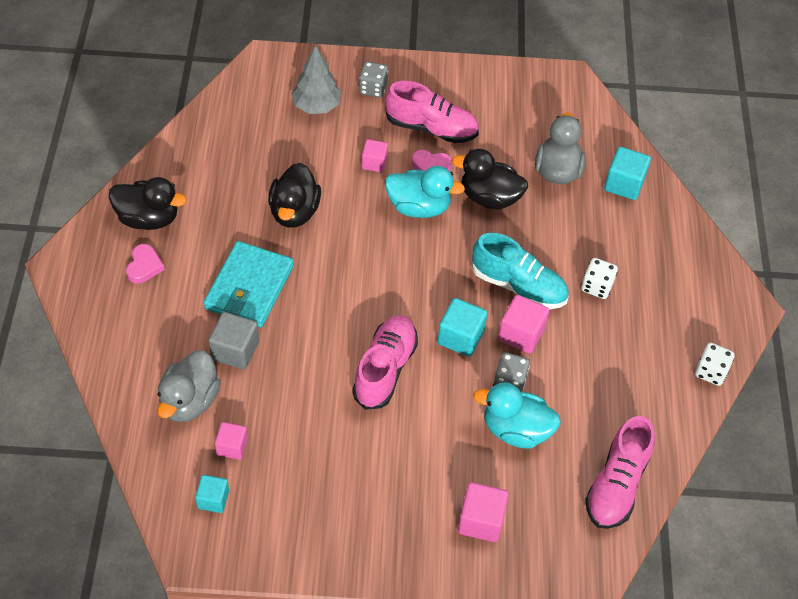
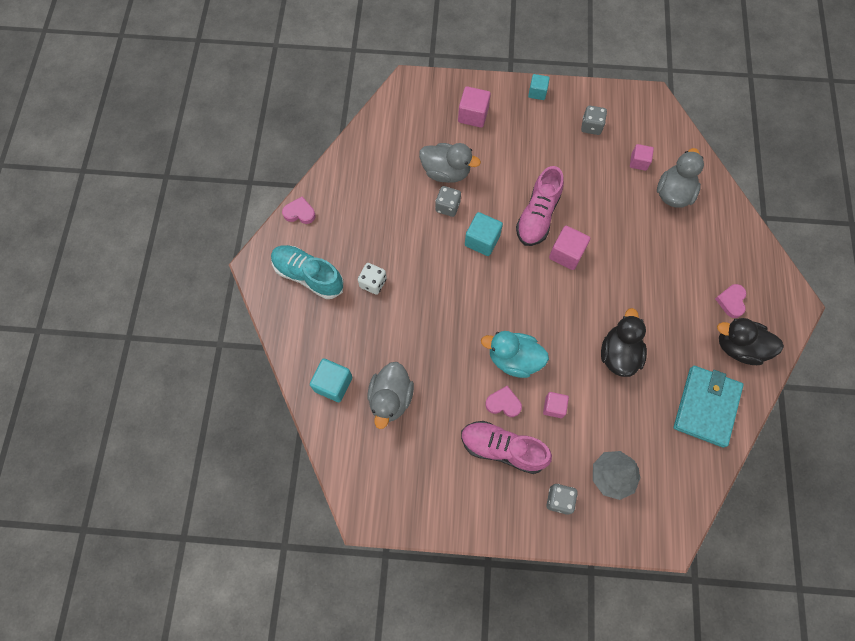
camera: 175 degrees left, 15 degrees up
turquoise cube [195,475,229,513] -> turquoise cube moved to [528,74,550,100]
turquoise wallet [204,241,294,327] -> turquoise wallet moved to [674,366,743,448]
grey cube [208,312,259,370] -> none
black duck [452,149,528,210] -> none
turquoise shoe [472,233,569,309] -> turquoise shoe moved to [271,245,344,299]
turquoise duck [473,382,561,449] -> grey duck [419,143,481,183]
pink cube [498,295,549,354] -> pink cube moved to [549,226,590,270]
pink shoe [585,416,655,529] -> none
white dice [695,343,735,386] -> pink heart [282,197,315,224]
none -> grey dice [581,106,607,135]

